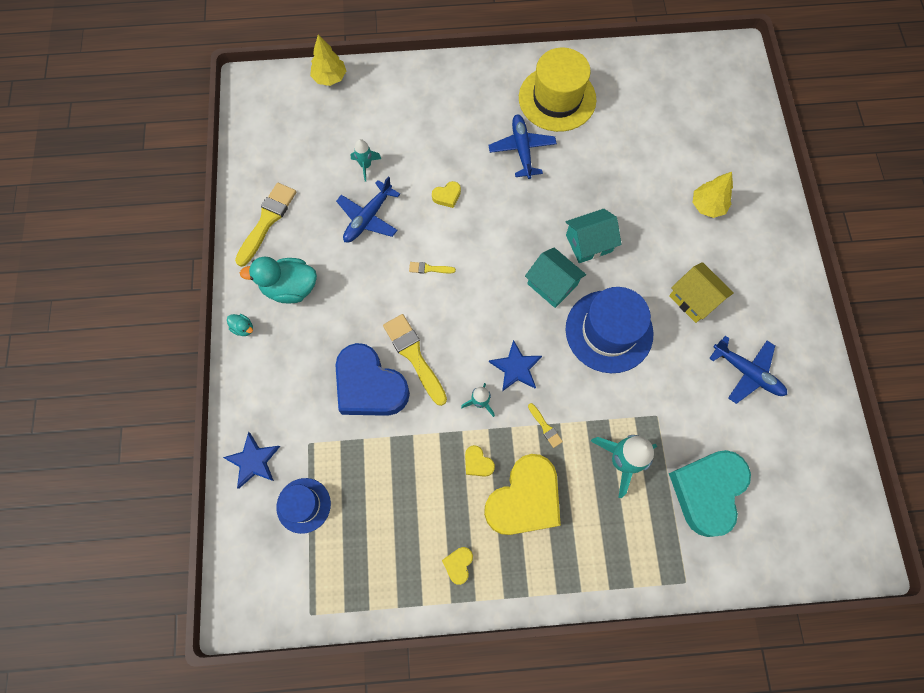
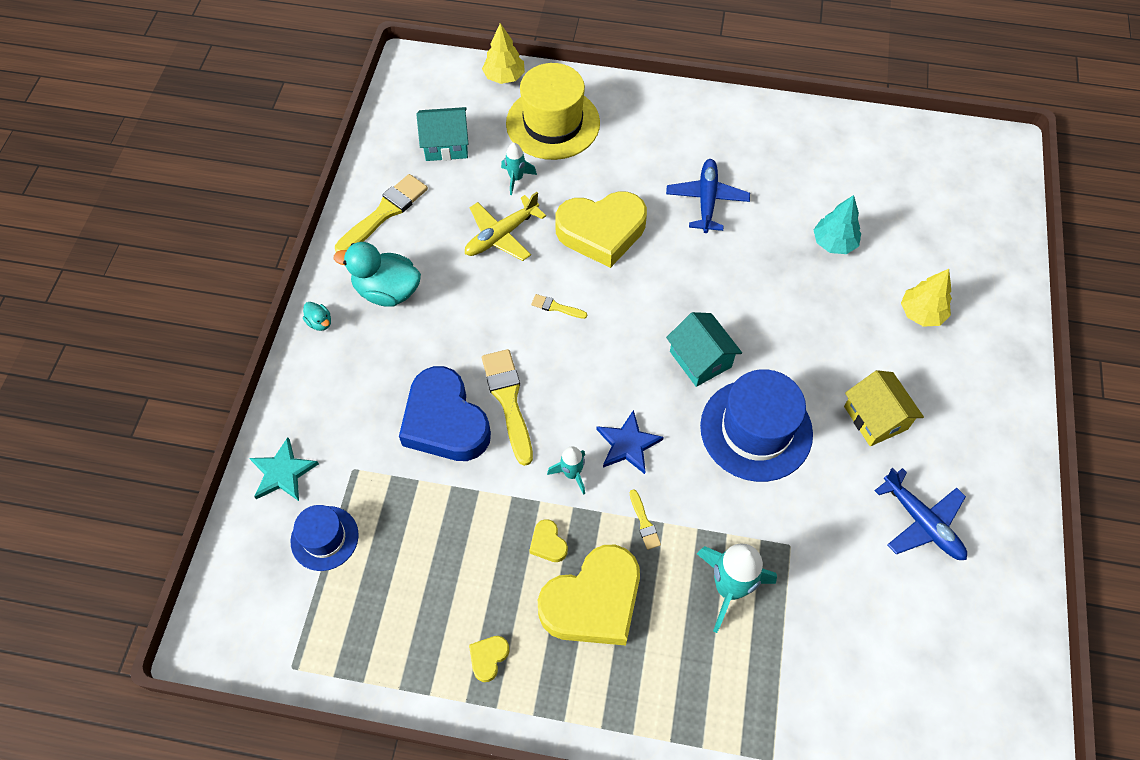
camera: 15 degrees right, 10 degrees down
blue star [223,432,280,489] -> turquoise star [250,437,319,501]
blue plane [336,176,400,243] -> yellow plane [465,192,546,261]
yellow heart [432,181,461,208] -> yellow heart [555,191,647,268], size x2.47
yellow hat [519,48,597,132] -> yellow hat moved to [506,63,600,160]
turquoise house [565,209,622,263] -> turquoise house moved to [416,107,468,161]
turquoise heart [669,450,751,537] -> none
none -> turquoise tree [814,195,861,254]

